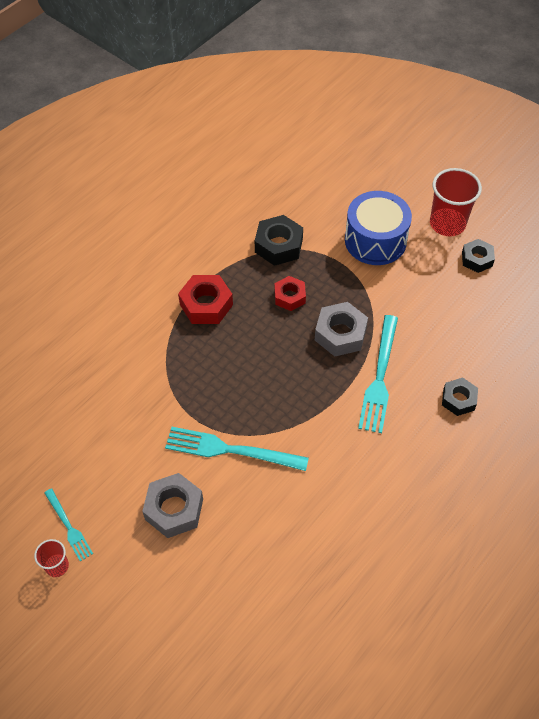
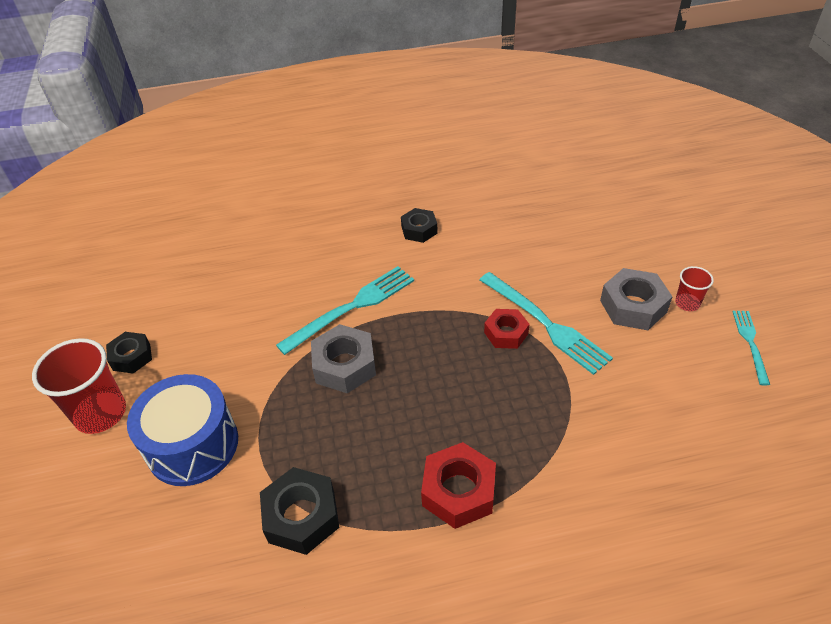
camera: 140 degrees left, 10 degrees down
red cup [34,539,69,577] -> red cup moved to [675,266,714,311]
red nut [274,276,306,311] -> red nut moved to [484,309,529,349]
black nut [442,377,478,416] -> black nut moved to [401,208,438,243]

